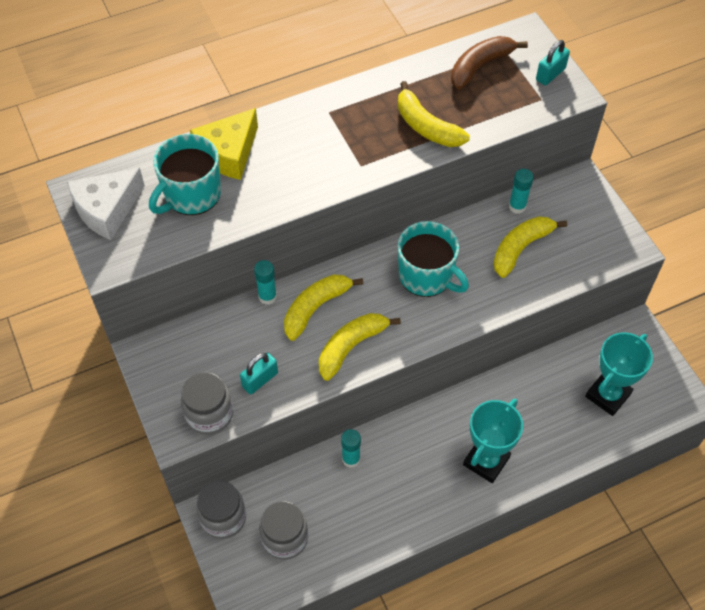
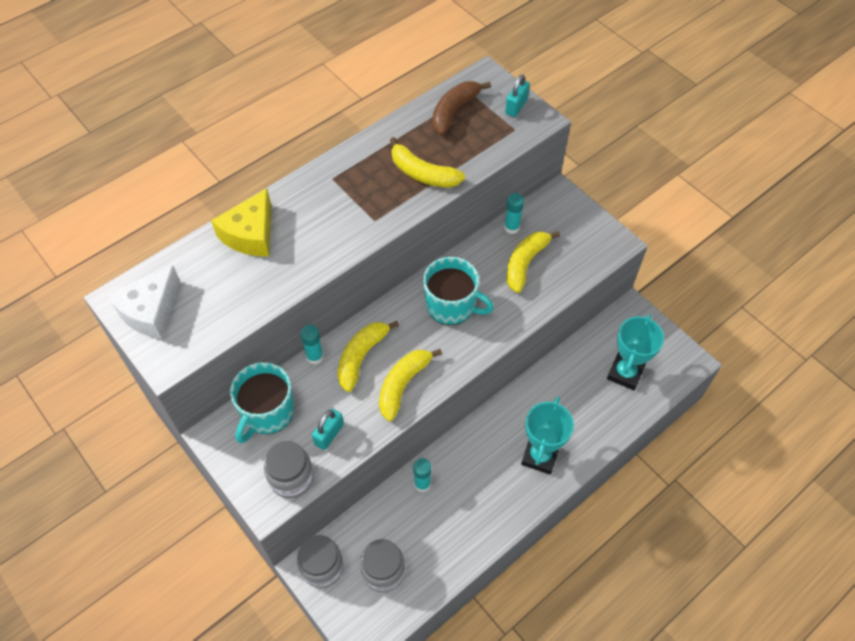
camera: 15 degrees left, 0 degrees up
turquoise mug [149,134,221,215] -> turquoise mug moved to [230,362,294,443]

